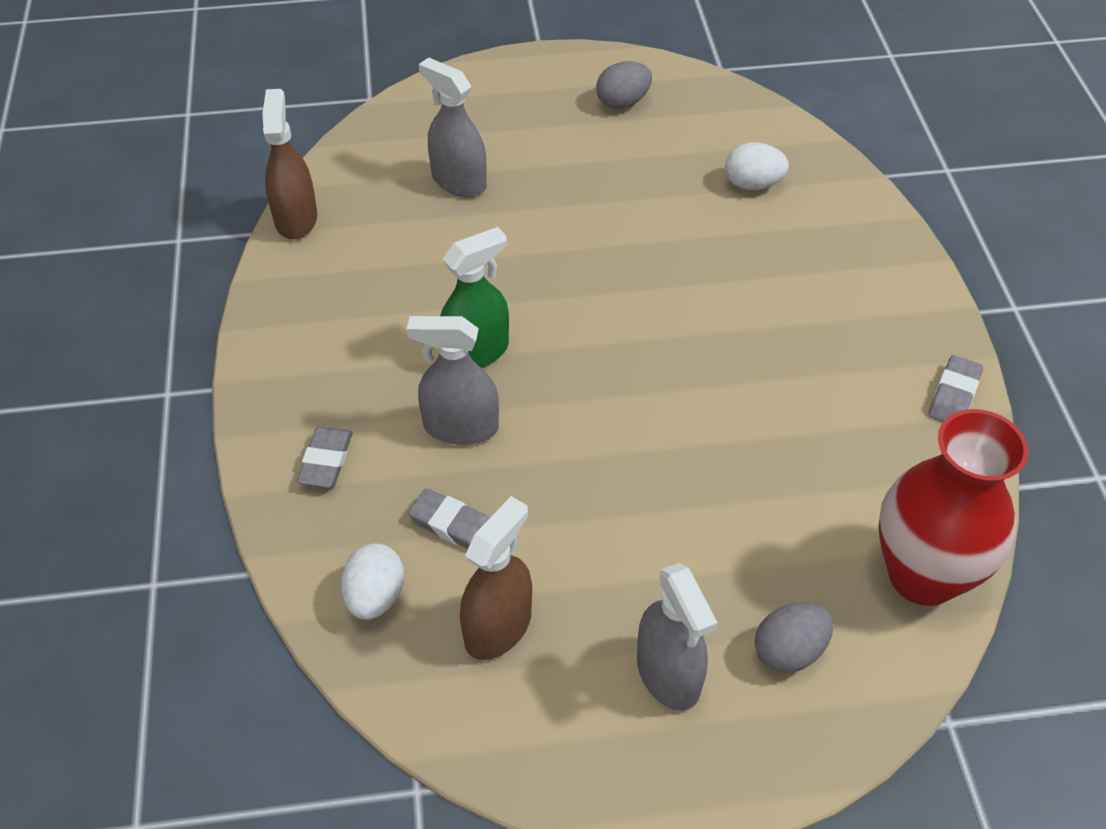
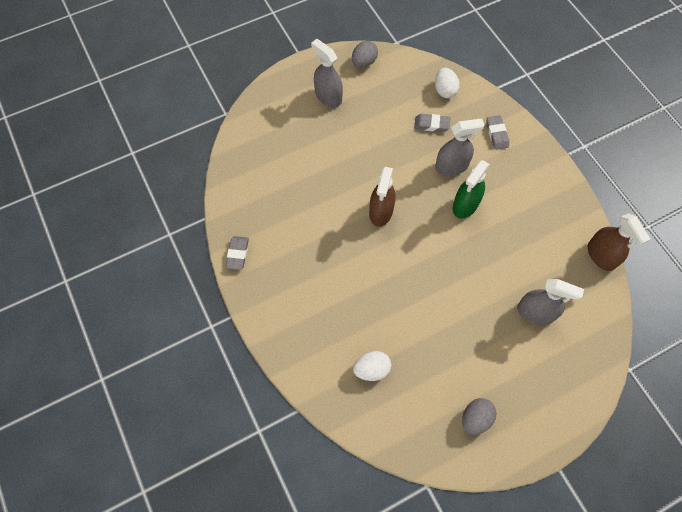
camera: 160 degrees right, 15 degrees up
brown spray bottle [460,496,532,660] -> brown spray bottle moved to [369,167,395,227]
grey egg [755,603,834,673] -> grey egg moved to [352,41,378,68]
red vase [878,409,1029,606] -> none

